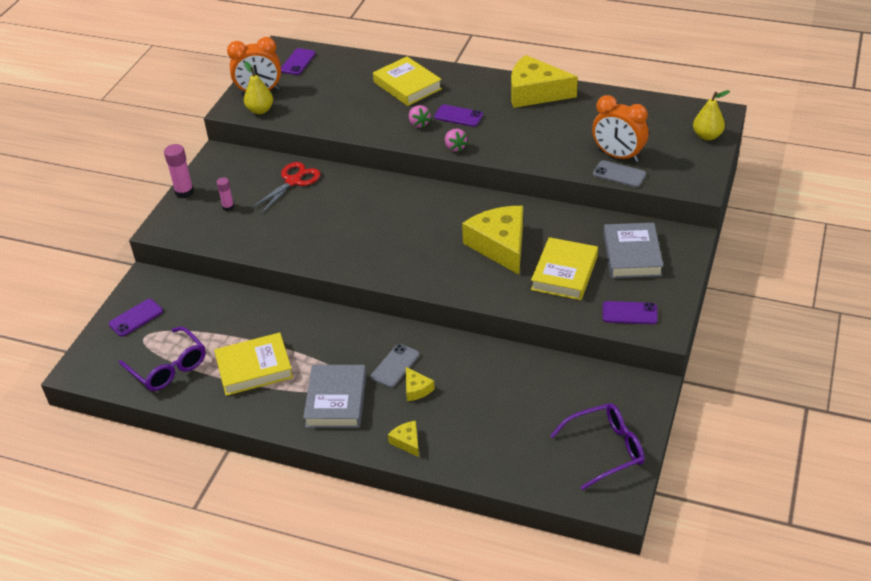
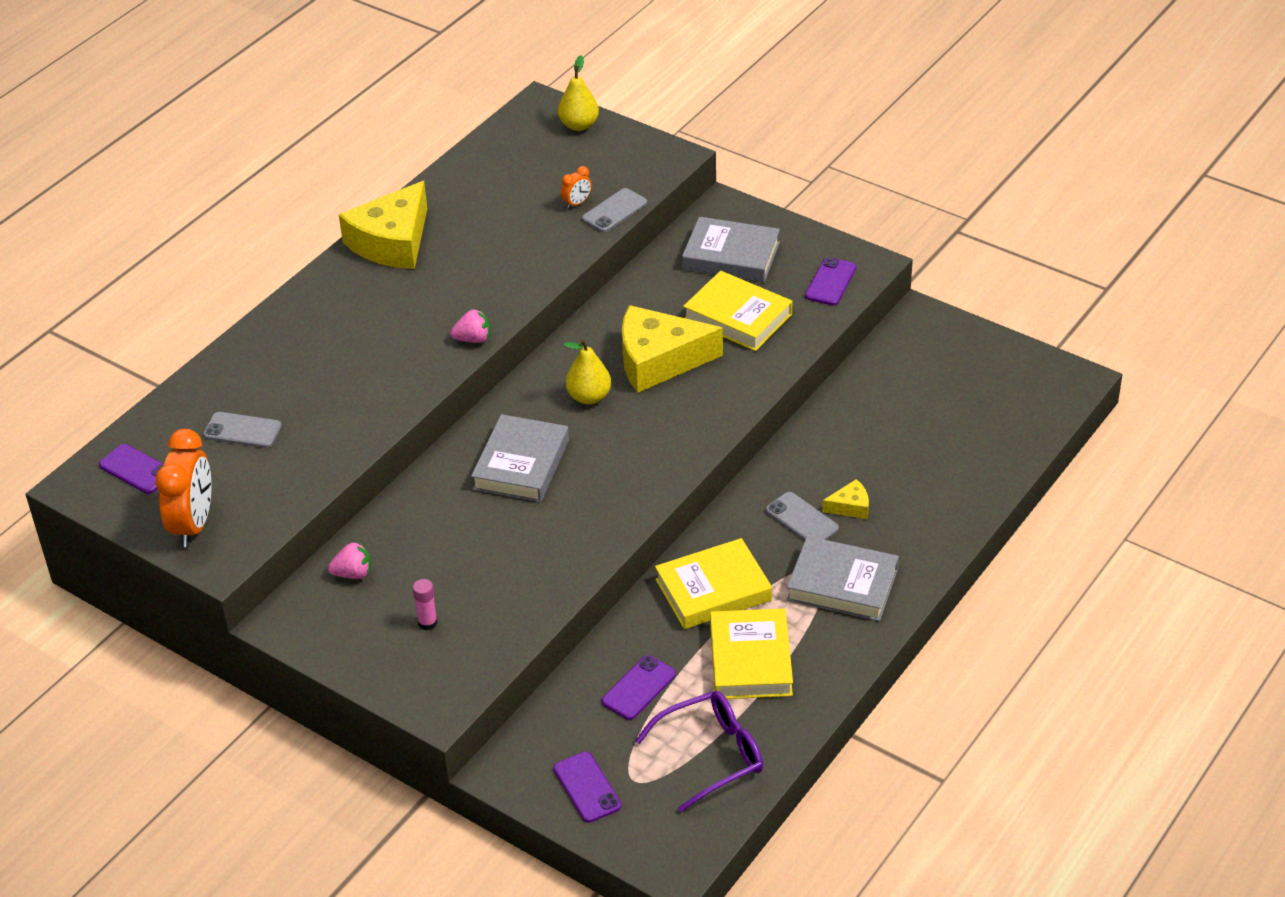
camera: 75 degrees left, 0 degrees up
pink glue stick [164,144,194,198] -> none
yellow pear [244,62,273,114] -> yellow pear moved to [563,339,611,404]
red scissors [250,162,321,214] -> none
yellow book [373,57,442,106] -> yellow book moved to [655,538,772,629]
yellow cheese [388,421,419,457] -> none
pink strawberry [409,105,431,128] -> pink strawberry moved to [328,542,371,579]
purple phone [434,105,483,127] -> purple phone moved to [602,655,676,720]
purple glasses [550,403,644,490] -> none
orange clock [592,95,648,162] -> orange clock [561,166,592,209], size x0.45
none -> grey phone [203,412,282,448]
none -> grey book [471,414,569,502]

